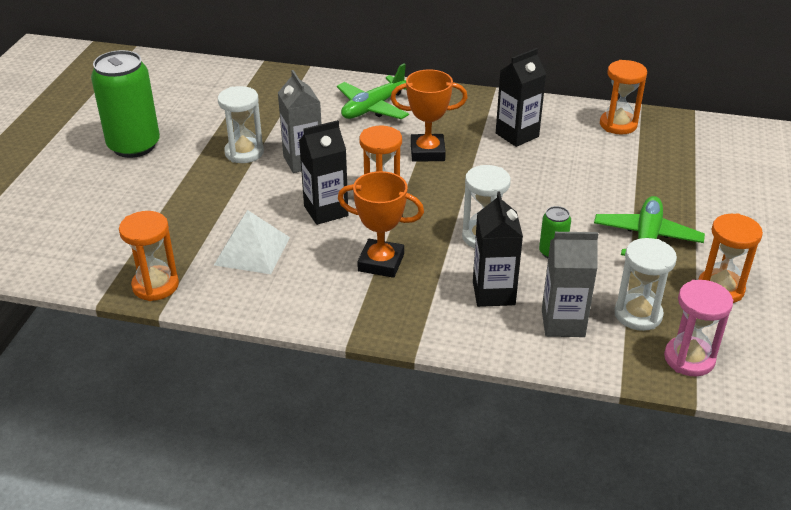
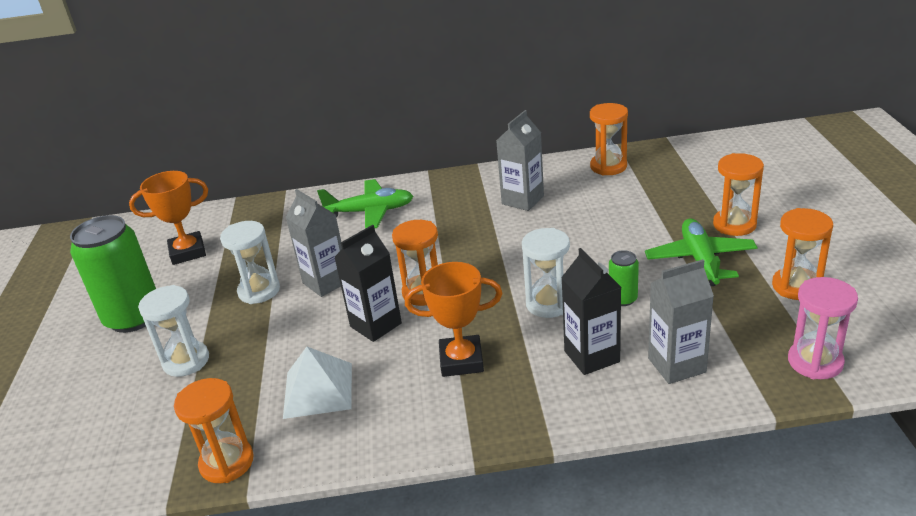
camera: 15 degrees left, 5 degrees down
green plane [337,63,409,119] -> green plane turned 120 degrees counterclockwise [317,179,413,229]
orange trophy [391,69,468,162] -> orange trophy moved to [129,171,208,265]
black carton [496,48,546,147] -> grey carton [496,110,544,211]
white hourglass [614,238,677,331] -> white hourglass moved to [138,285,209,377]
none -> orange hourglass [713,153,764,236]

